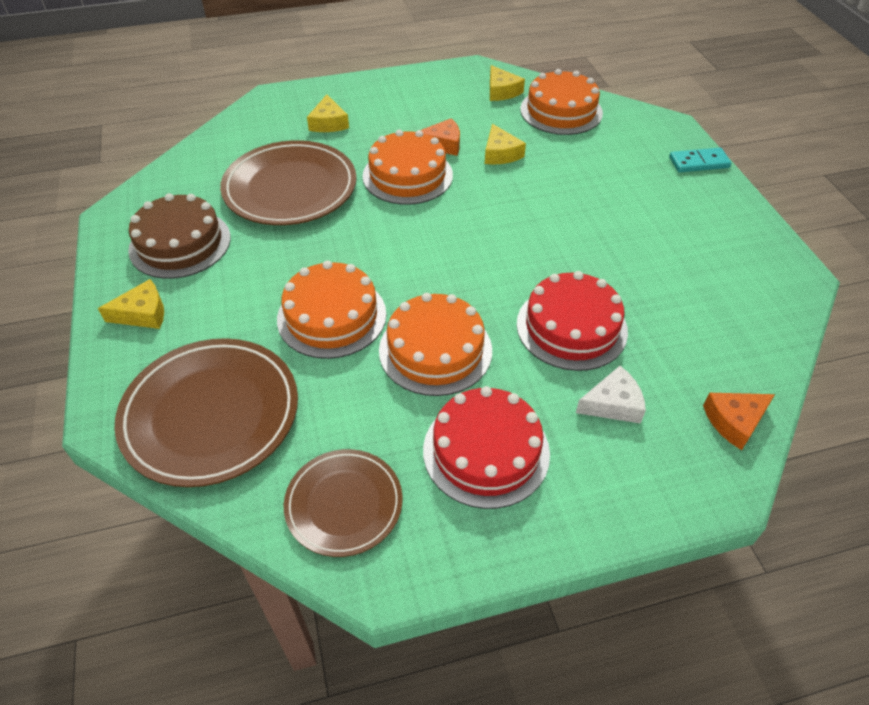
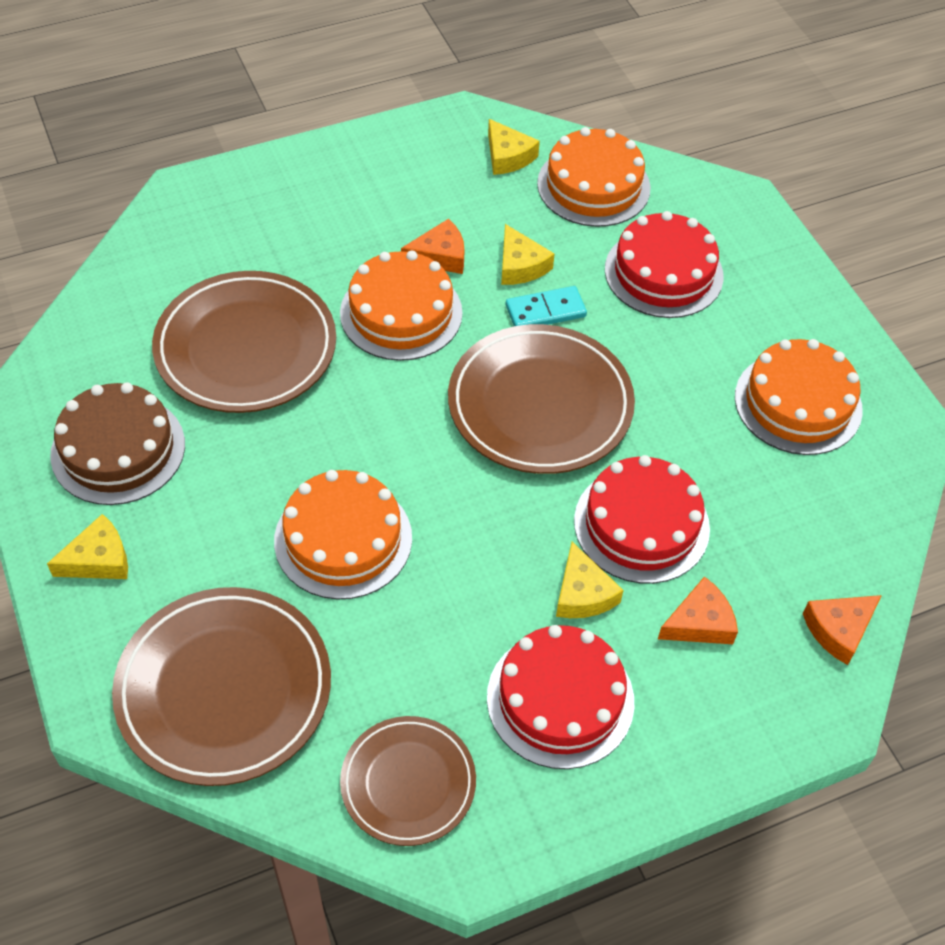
camera: 10 degrees left, 5 degrees up
yellow cheese [307,94,349,132] -> yellow cheese moved to [556,542,624,618]
orange cake [379,293,492,396] -> orange cake moved to [735,339,863,455]
white cheese [576,366,646,424] -> orange cheese [658,576,738,644]
turquoise domino [669,148,731,172] -> turquoise domino moved to [505,286,587,326]
none -> brown plate [448,324,635,474]
none -> red cake [605,211,724,318]

